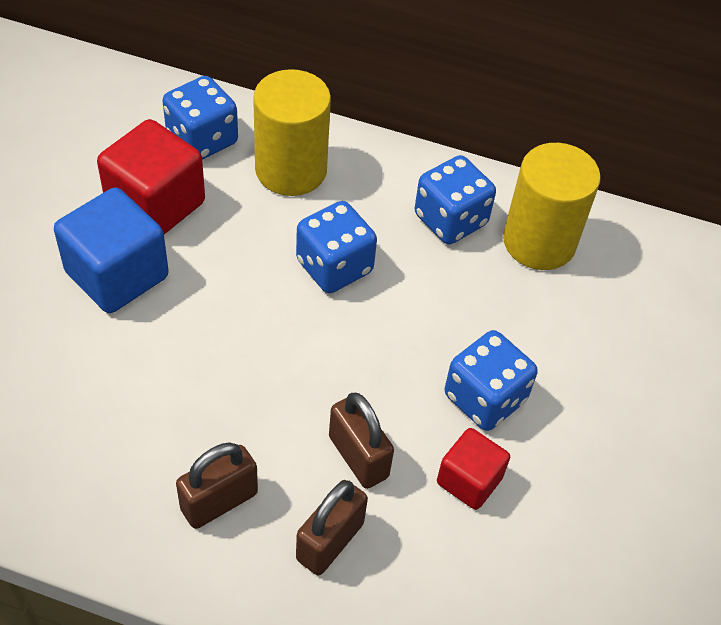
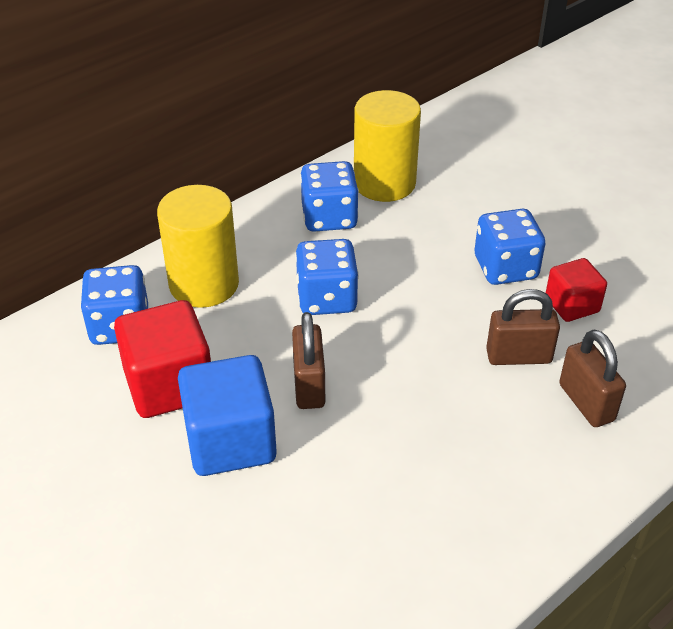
camera: 55 degrees left, 10 degrees down
brown padlock [176,442,258,529] -> brown padlock moved to [292,312,325,409]

